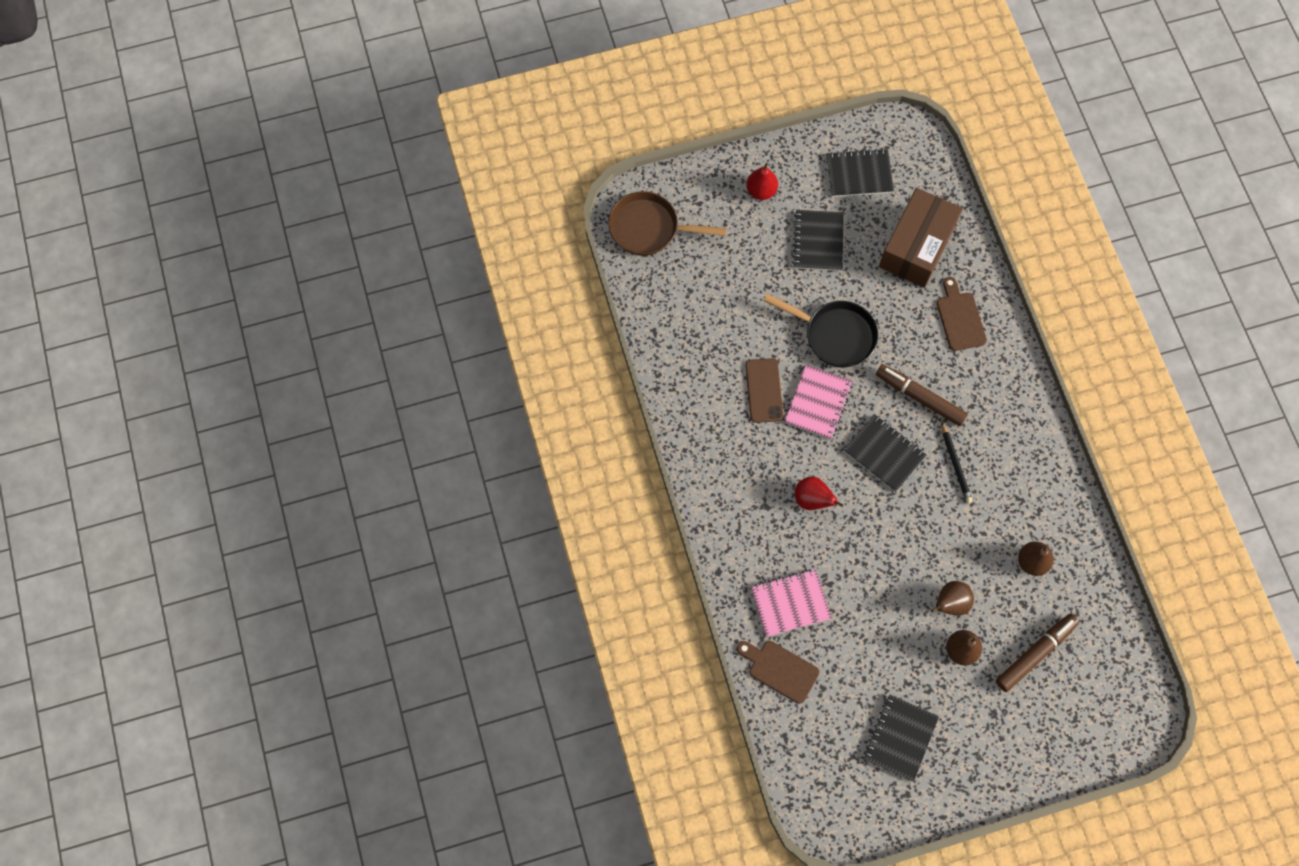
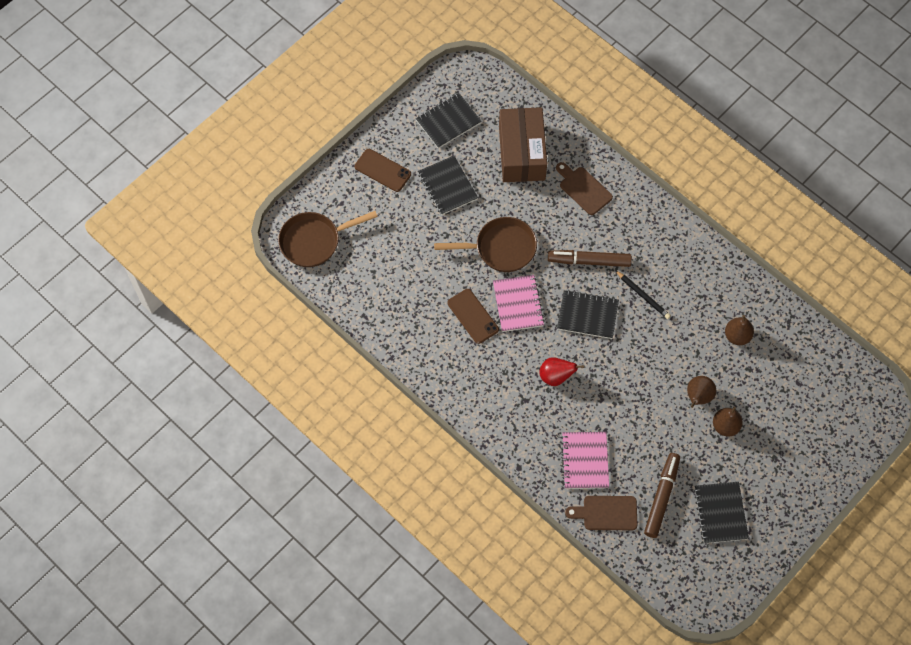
camera: 30 degrees left, 5 degrees down
red pear [746,162,778,200] -> brown phone [355,149,411,192]
pink notebook [751,569,832,637] -> pink notebook turned 45 degrees counterclockwise [561,432,609,489]
black pan [763,294,878,367] -> brown pan [434,217,537,272]
brown marker [996,614,1079,692] -> brown marker moved to [644,453,680,538]

